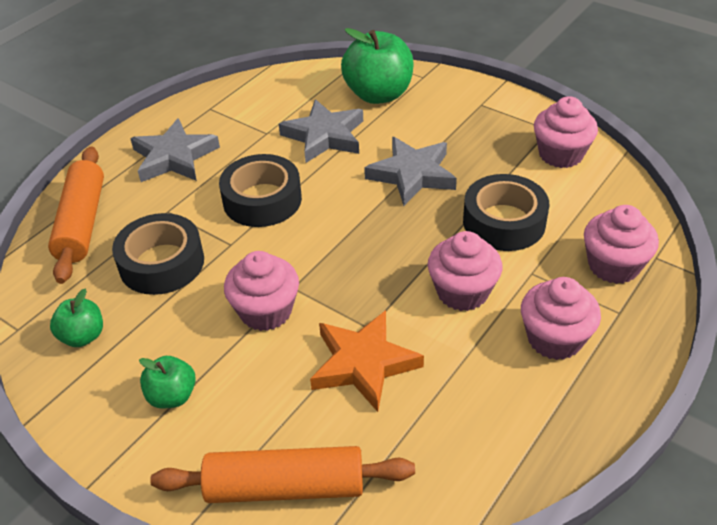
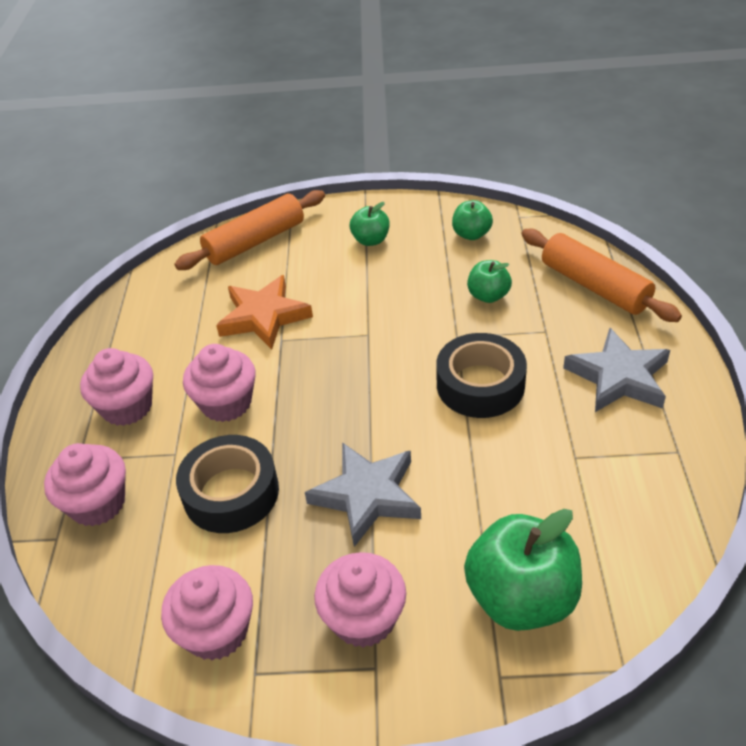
camera: 145 degrees right, 0 degrees up
black tape [112,213,204,295] -> green apple [467,260,512,303]
pink cupcake [224,251,299,331] -> pink cupcake moved to [314,552,406,648]
grey star [279,99,363,163] -> none

